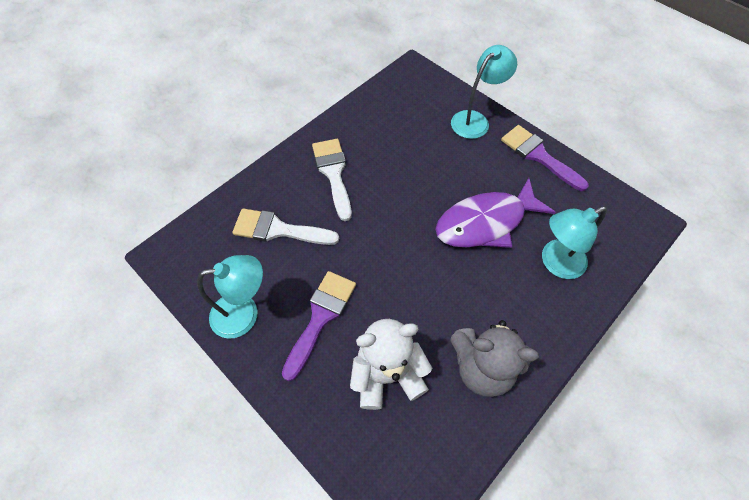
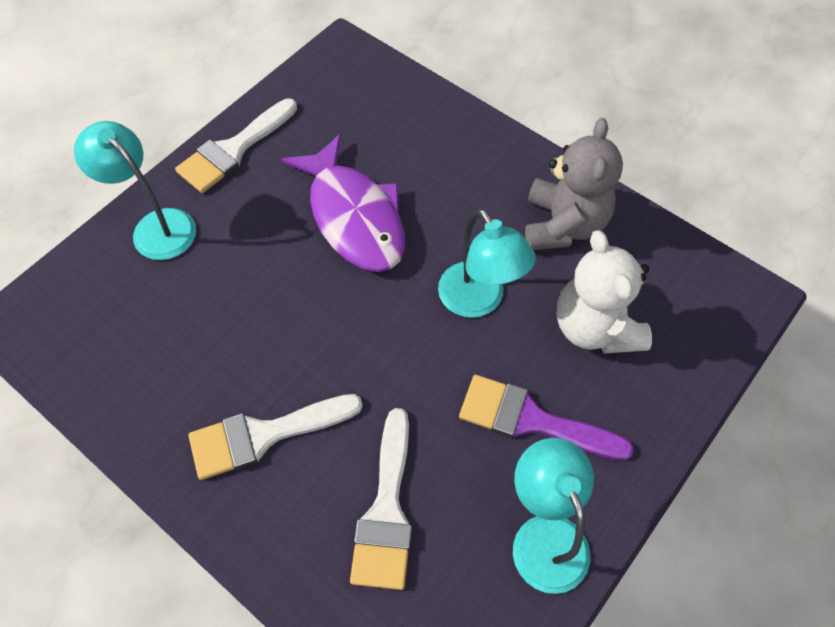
camera: 95 degrees left, 0 degrees up
purple brush [501,125,589,191] -> white brush [175,98,297,193]
turquoise lamp [542,207,607,279] -> turquoise lamp moved to [438,209,536,318]

